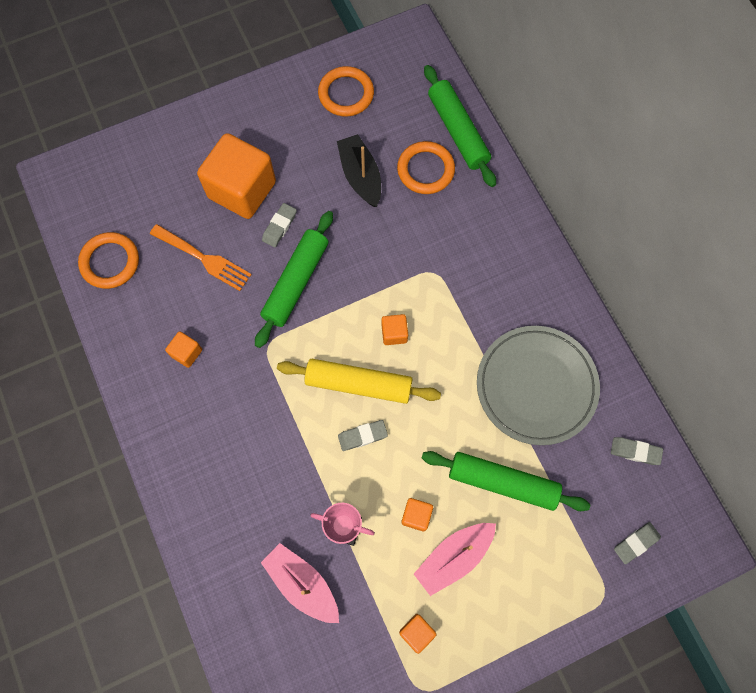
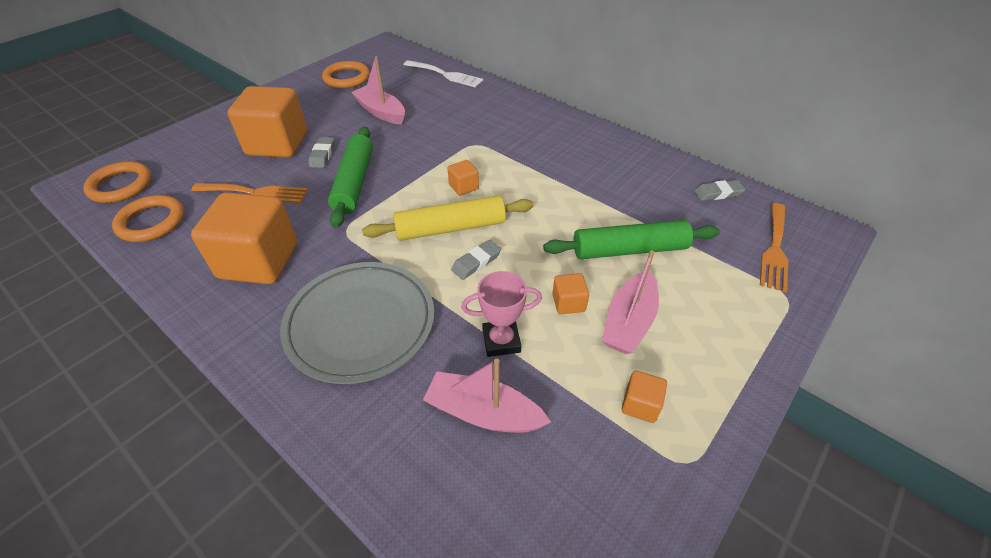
camera: 25 degrees left, 25 degrees down
orange cube [165,332,202,368] -> orange cube [191,192,297,284], size x2.33
black boat [337,134,381,207] -> pink boat [351,56,405,125]
orange ring [397,141,455,194] -> orange ring moved to [83,161,152,203]
green rolling pin [424,65,496,187] -> white fork [404,60,483,88]
grey plate [477,326,600,445] -> grey plate moved to [280,262,434,384]
grey eraser [614,522,661,564] -> orange fork [760,203,788,292]

